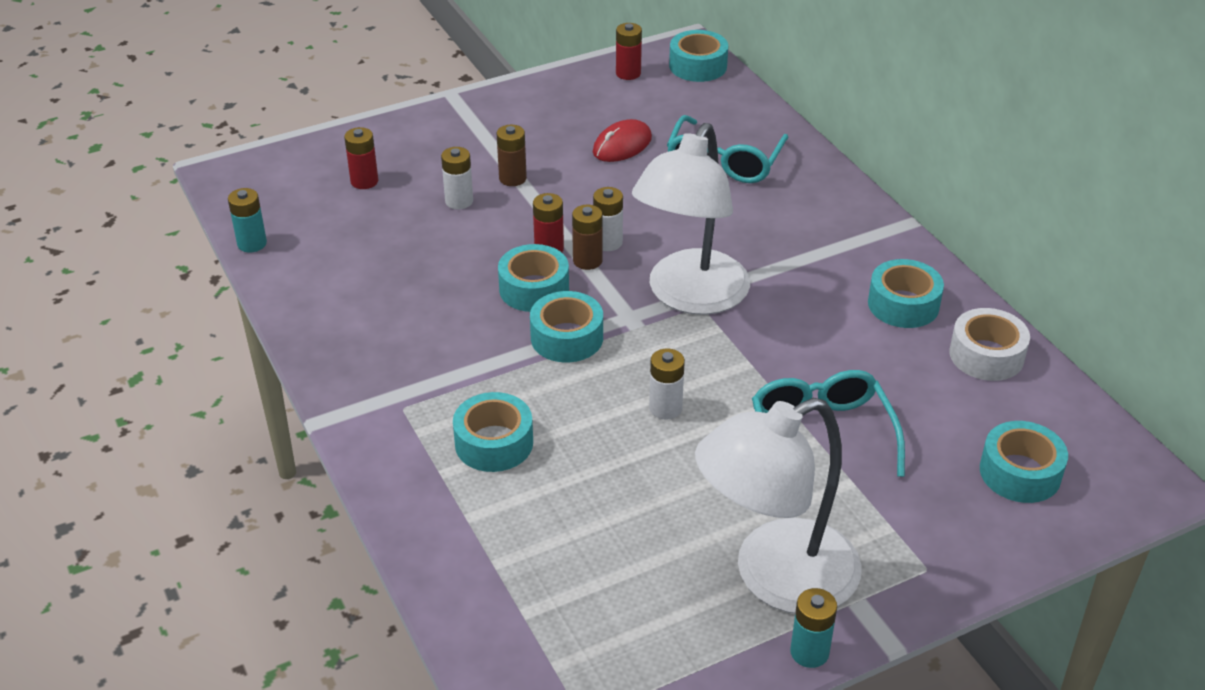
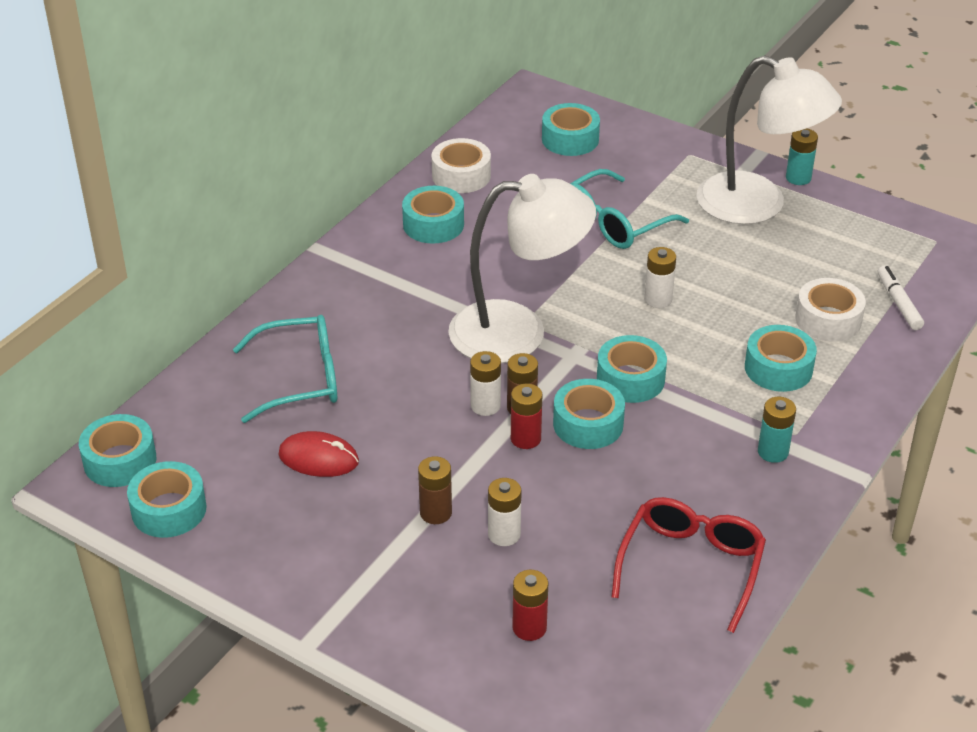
camera: 120 degrees left, 0 degrees up
turquoise battery [228,188,267,253] -> turquoise battery moved to [758,397,796,463]
red battery [616,23,642,80] -> turquoise tape [127,461,207,538]
none -> red glasses [611,497,766,633]
none -> white tape [795,278,866,342]
none -> white marker [878,266,924,330]

